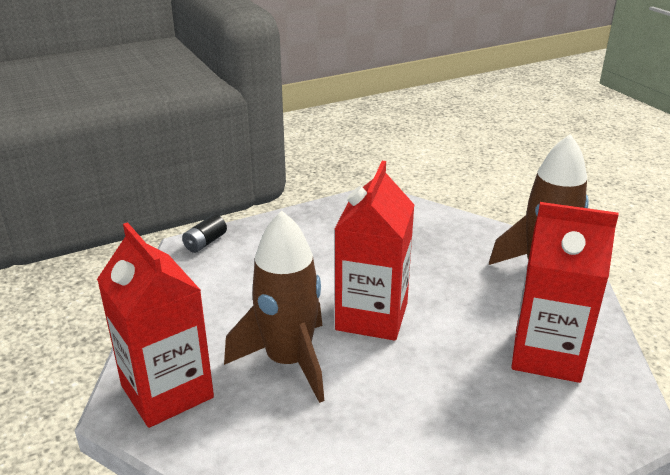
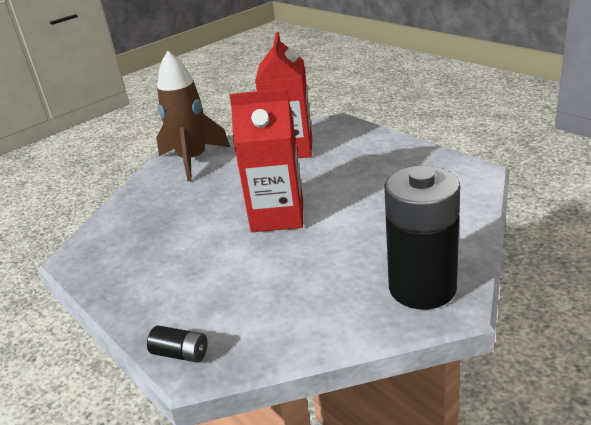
camera: 100 degrees left, 0 degrees up
red carton [97,222,214,428] -> black battery [384,165,460,309]
brown rocket [224,211,324,403] -> none

